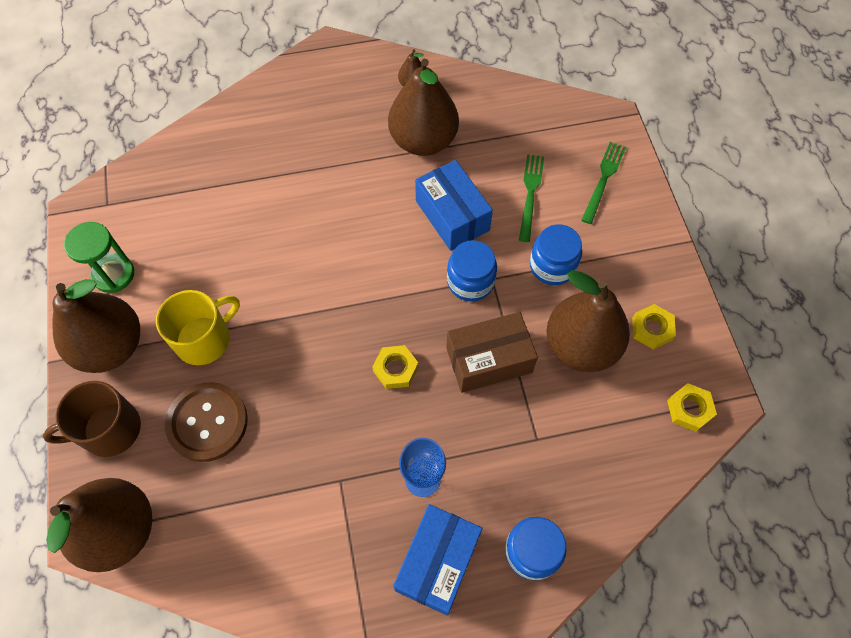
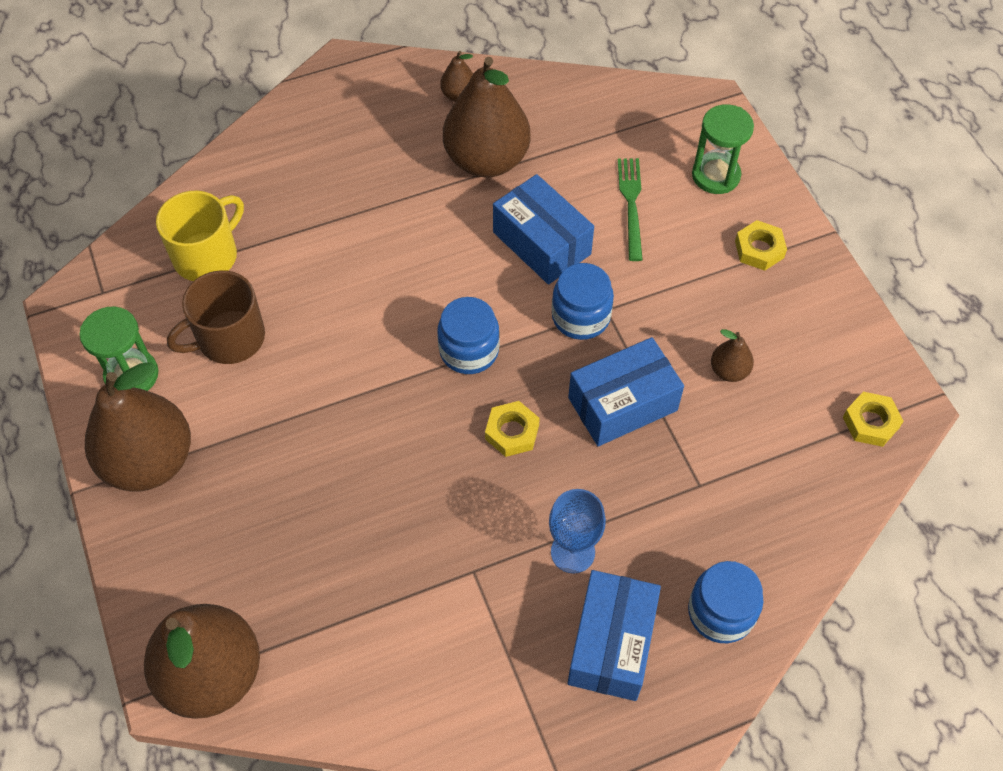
camera: 10 degrees left, 5 degrees down
brown mug [43,381,141,457] -> brown mug moved to [167,270,265,364]
yellow mug [156,290,240,365] -> yellow mug moved to [156,191,244,281]
brown button [165,382,248,462] -> none
brown box [446,312,538,393] -> blue box [568,337,684,446]
blue jar [530,224,582,285] -> blue jar moved to [437,297,500,374]
brown pear [547,270,630,372] -> brown pear [711,329,754,382], size x0.44
green fork [581,142,626,224] -> green hourglass [692,104,754,194]
yellow nut [632,304,676,350] -> yellow nut moved to [735,220,787,271]

